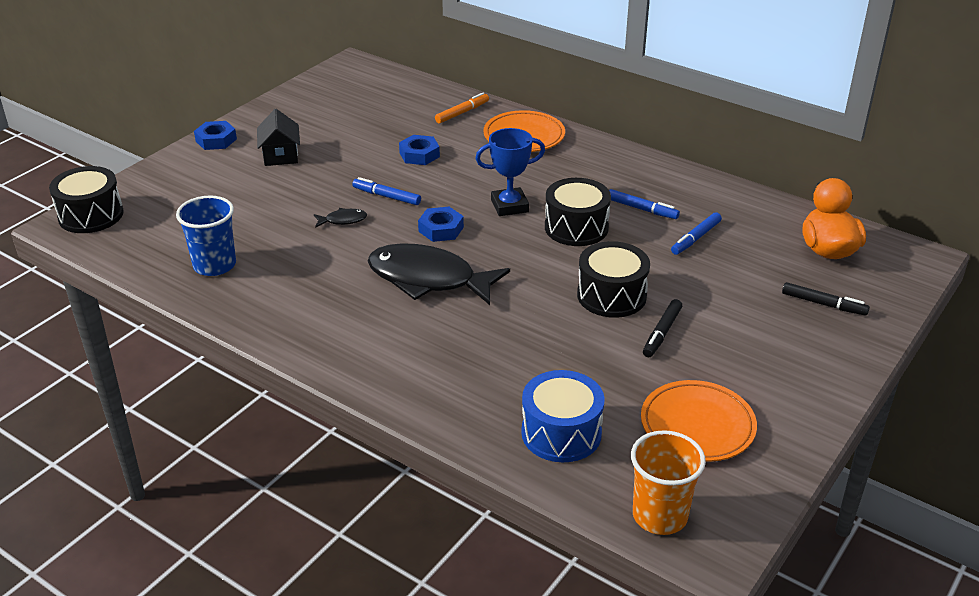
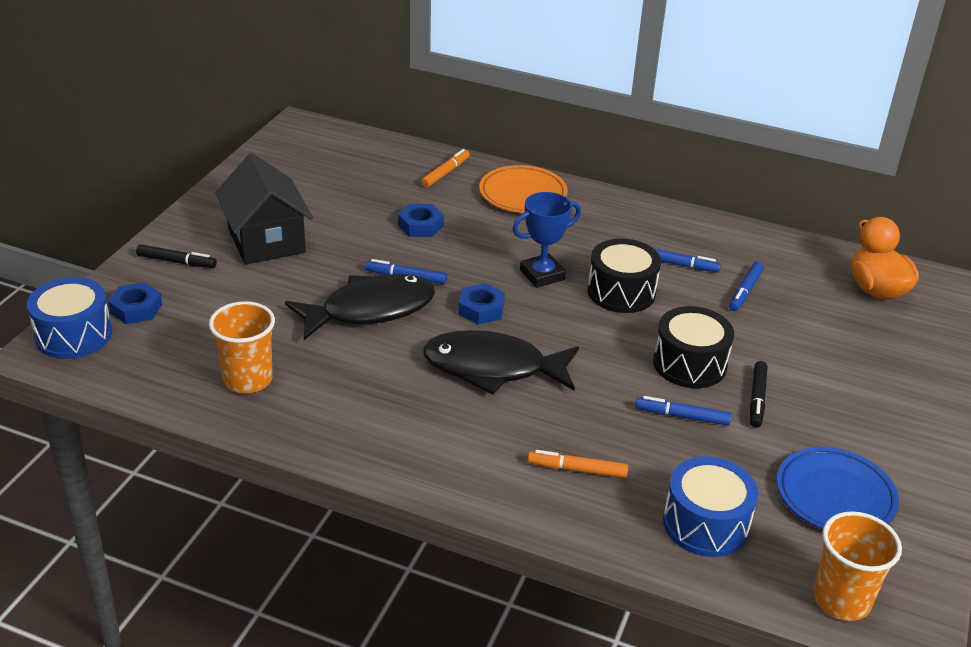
camera: 15 degrees left, 0 degrees up
black drum [49,166,124,233] -> blue drum [27,277,112,359]
blue cup [176,195,236,276] -> orange cup [209,301,275,393]
blue nut [194,121,237,150] -> blue nut moved to [108,282,162,324]
black house [257,109,300,166] -> black house [215,153,313,265], size x1.67
black fish [314,208,367,228] -> black fish [285,274,435,340], size x2.49
orange plate [641,380,757,462] -> blue plate [777,447,899,529]
black marker [782,282,870,316] -> black marker moved to [136,244,217,268]
none -> orange marker [528,450,628,478]
none -> blue marker [635,396,731,426]

